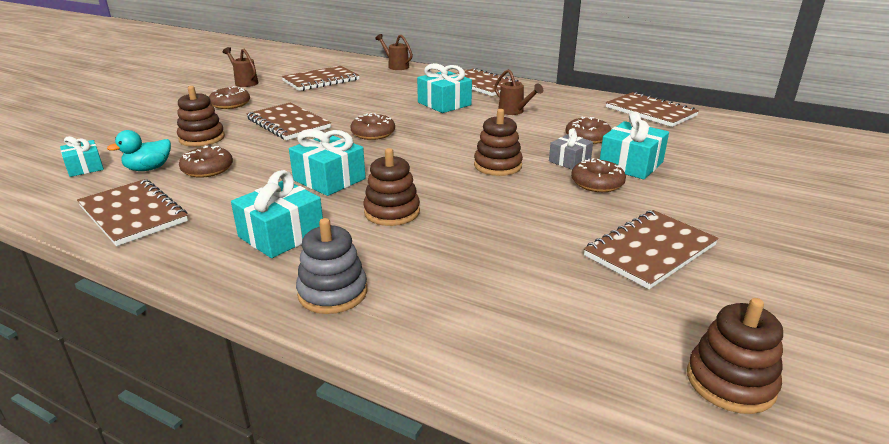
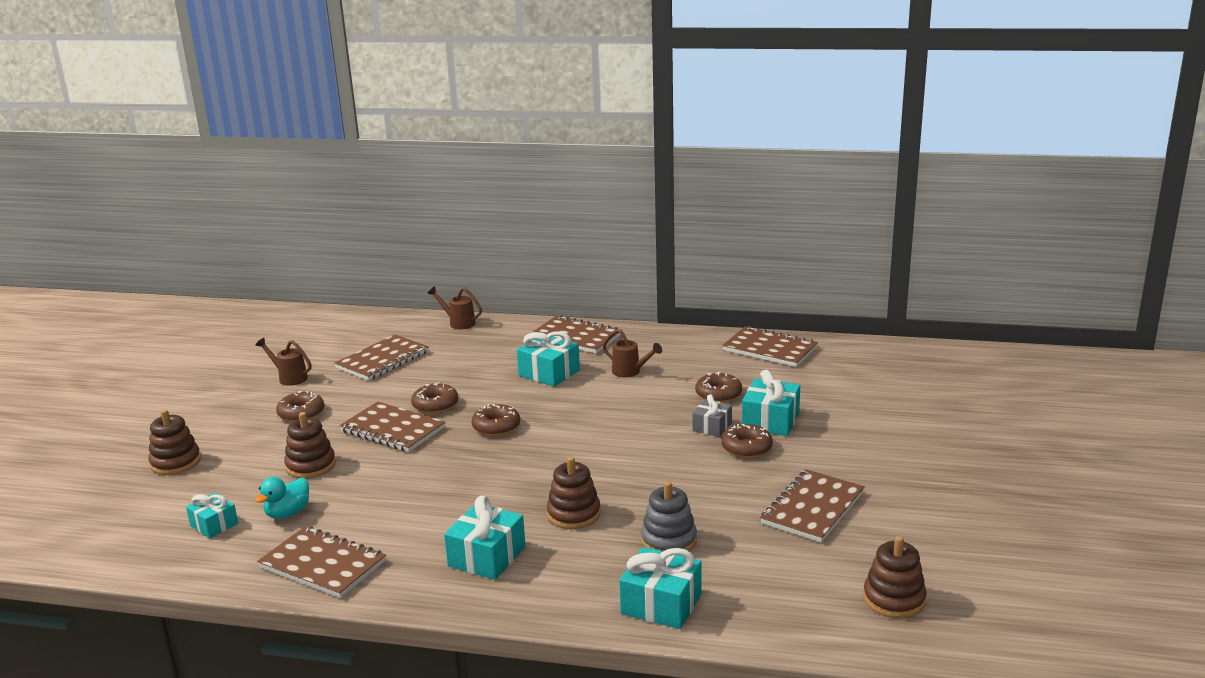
camera: 15 degrees left, 5 degrees down
brown donut [179,145,233,178] -> brown donut moved to [411,382,458,414]
turquoise gift [289,129,366,196] -> turquoise gift moved to [619,547,702,629]
grey stacking toy [296,218,367,314] -> grey stacking toy moved to [641,481,697,552]
brown stacking toy [474,109,523,176] -> brown stacking toy moved to [148,409,201,475]

